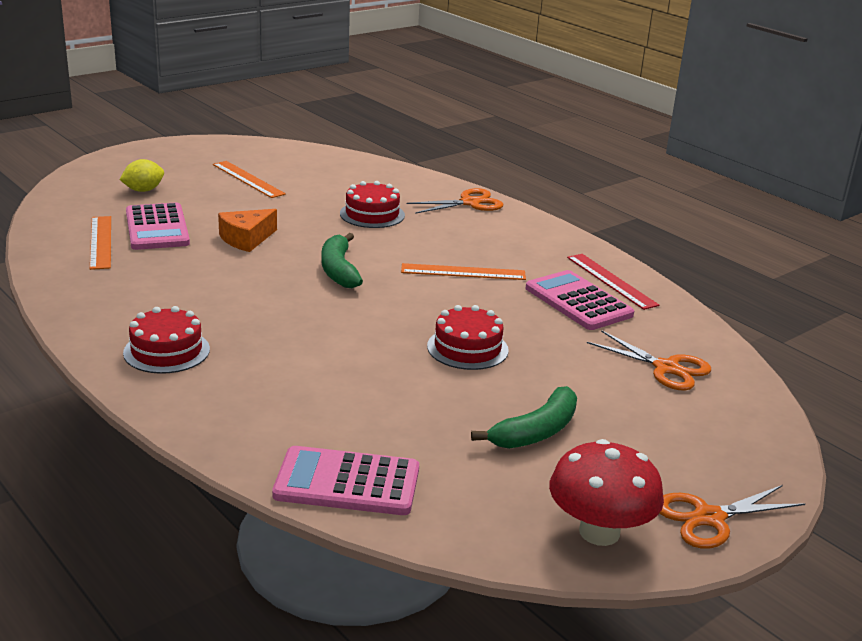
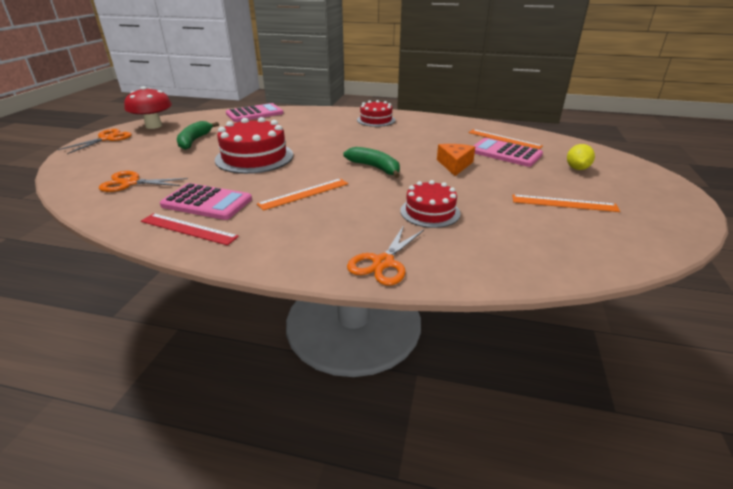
camera: 145 degrees right, 5 degrees up
red cake [427,305,509,370] -> red cake [215,117,293,174], size x1.63

